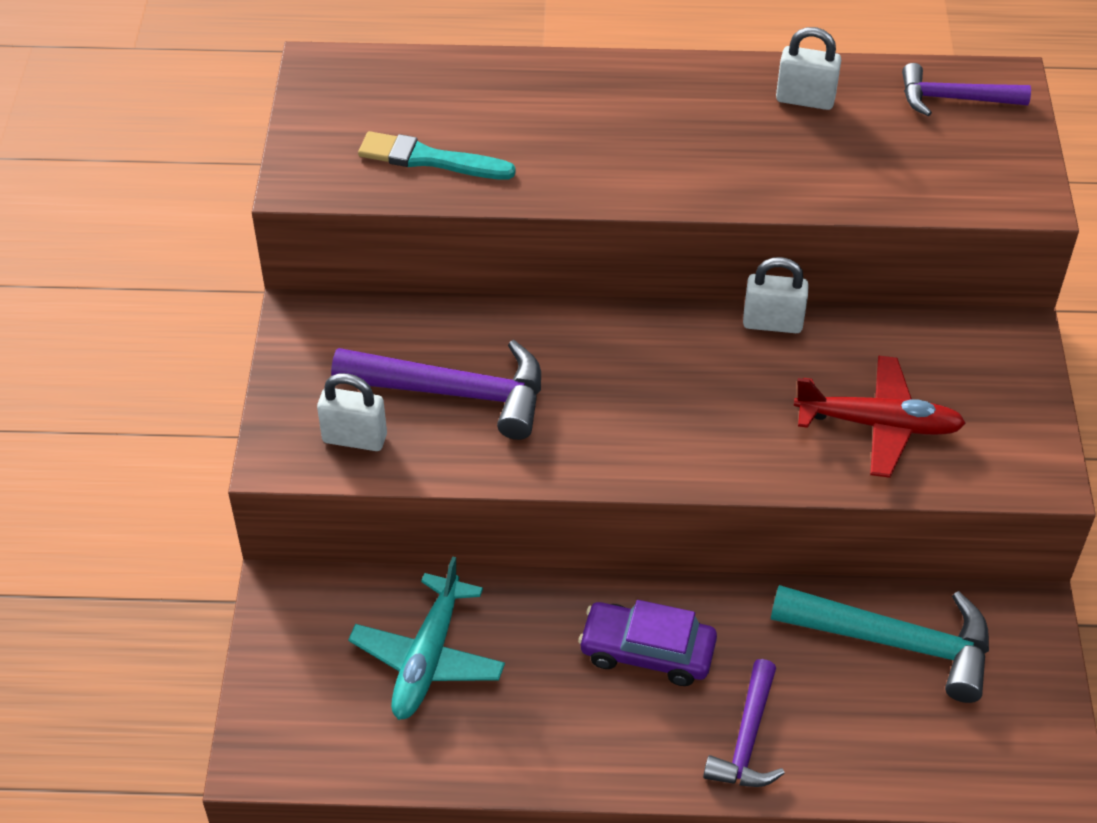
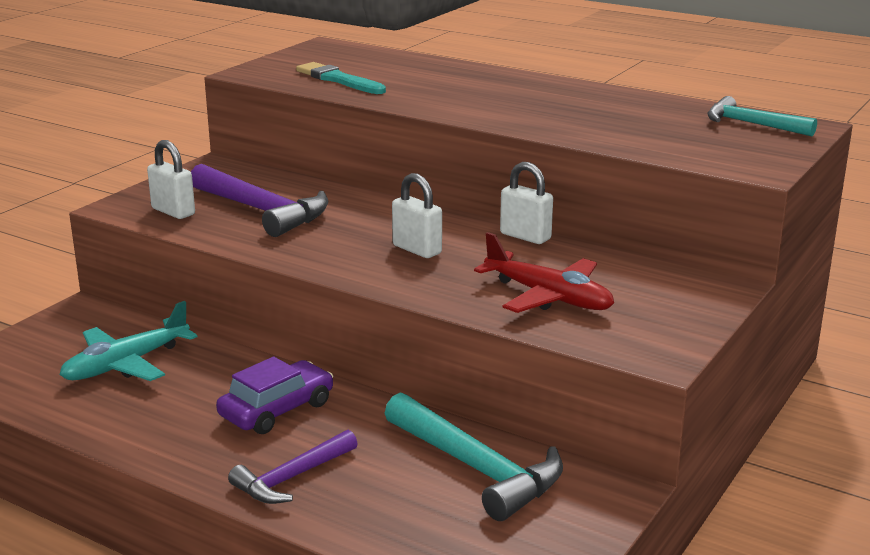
camera: 30 degrees right, 25 degrees down
purple car [578,600,717,686] -> purple car turned 90 degrees clockwise [216,357,333,434]
white padlock [776,27,841,110] -> white padlock moved to [392,173,442,258]
purple hammer [902,63,1031,116] -> turquoise hammer [707,96,817,136]

